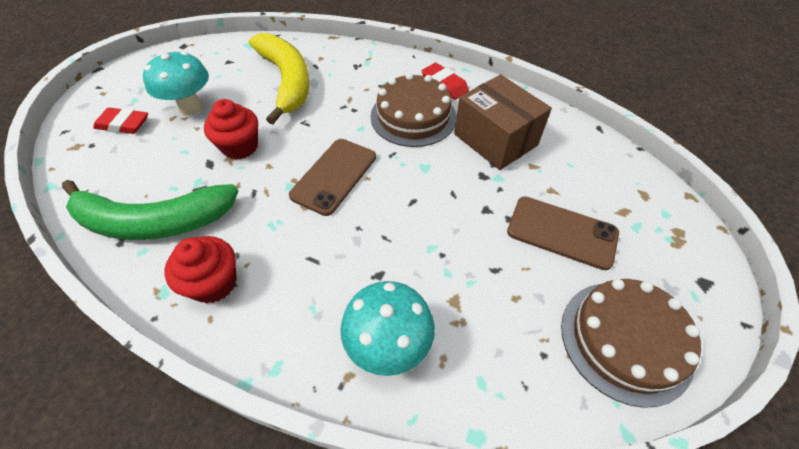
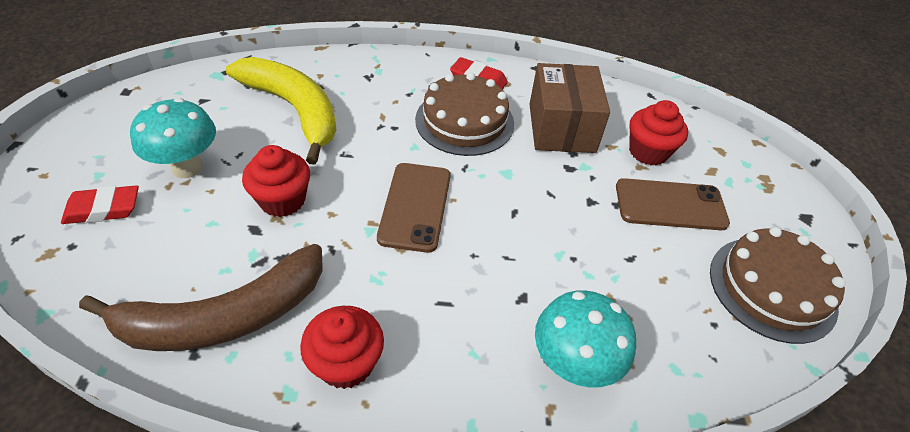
camera: 25 degrees left, 5 degrees down
green banana [62,180,238,240] -> brown banana [79,244,323,351]
brown box [454,75,552,170] -> brown box turned 60 degrees clockwise [529,63,610,153]
none -> red cupcake [629,100,688,166]

